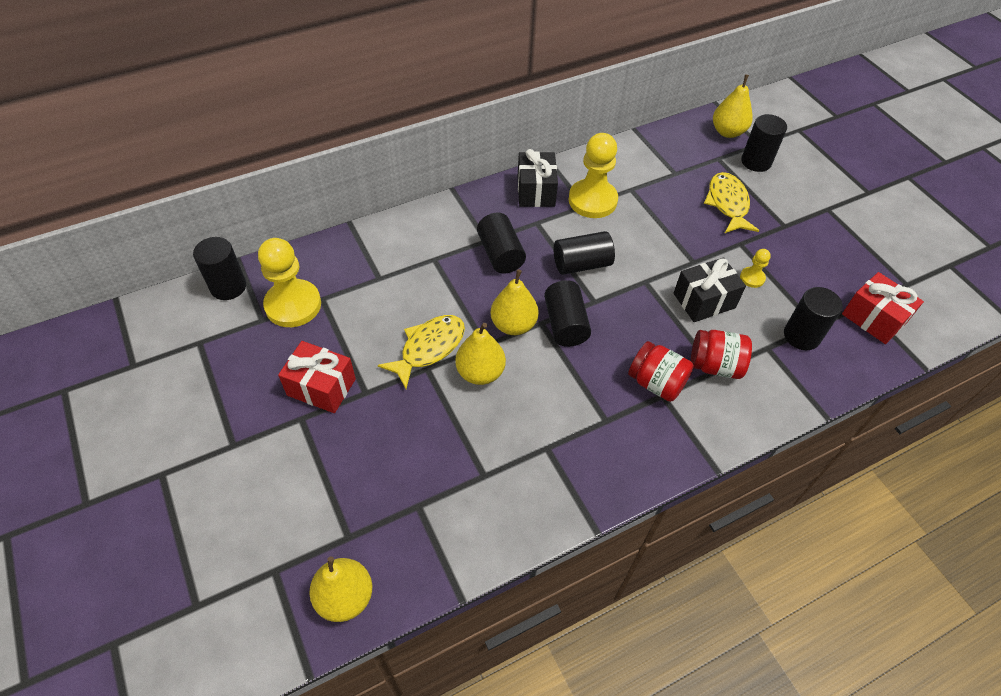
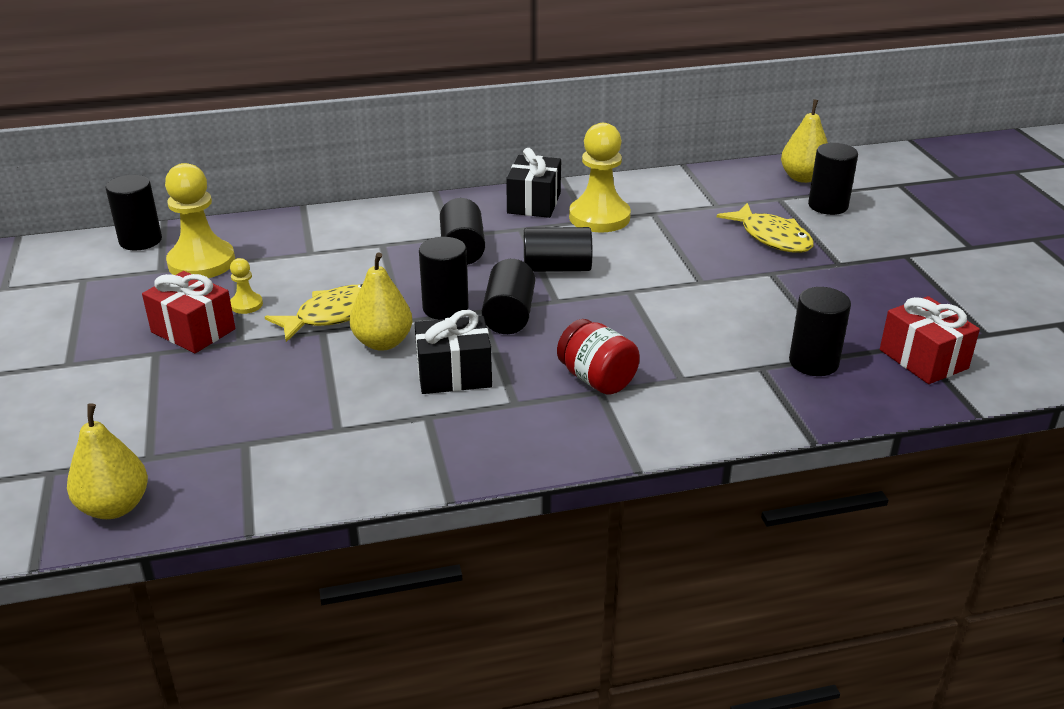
camera: 15 degrees right, 20 degrees down
yellow pear [491,270,539,335] -> black cylinder [419,237,469,320]
black gift [674,257,746,322] -> black gift moved to [414,310,492,394]
red jar [691,330,752,379] -> none
yellow fish [704,172,759,233] -> yellow fish turned 135 degrees clockwise [717,203,814,253]
yellow pawn [740,249,771,288] -> yellow pawn moved to [230,258,263,314]

